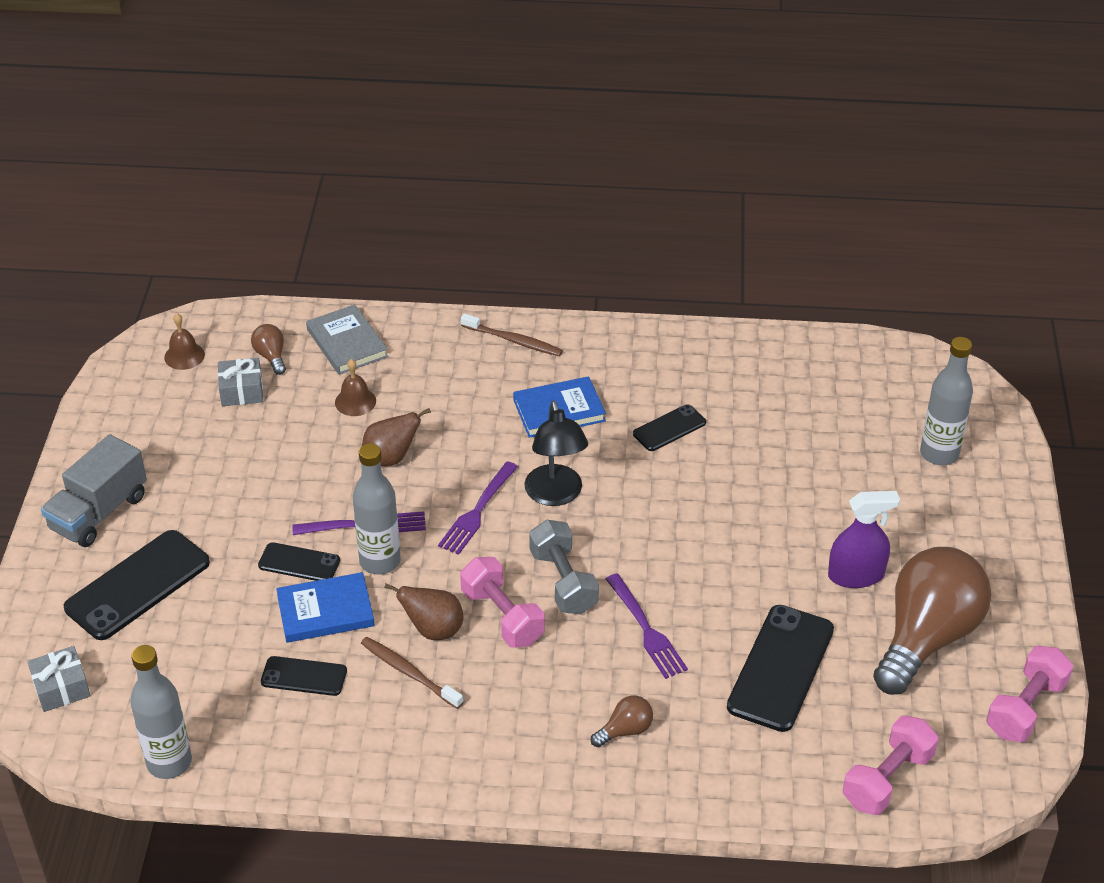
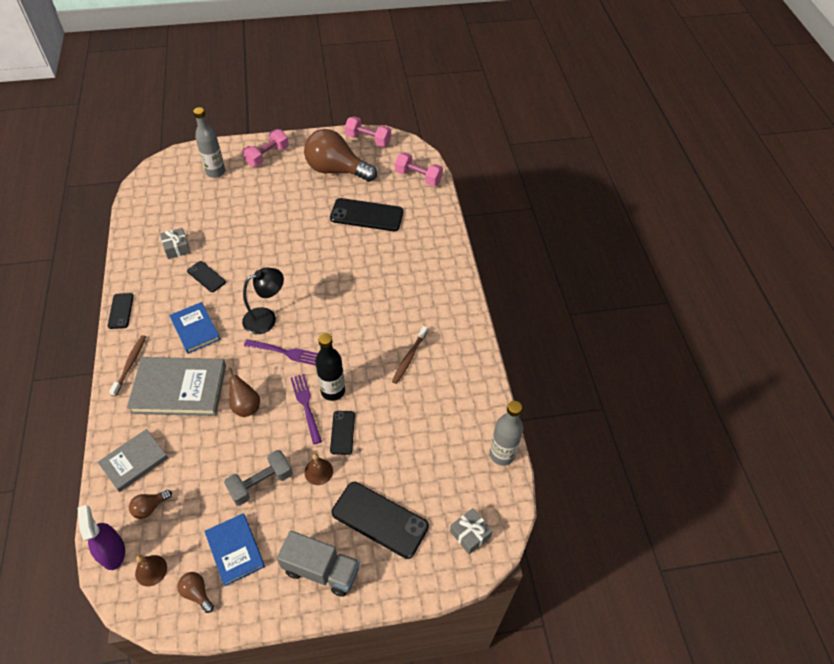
camera: 105 degrees left, 10 degrees up
grey gift [218,358,263,406] -> grey gift moved to [160,228,190,259]
black phone [261,656,347,696] -> black phone moved to [108,293,134,329]
blue book [276,572,375,643] -> blue book moved to [204,513,265,586]
brown bell [335,359,376,416] -> brown bell moved to [305,453,333,485]
grey bottle [353,443,401,575] -> black bottle [315,333,345,401]
brown pear [384,583,464,640] -> none
pink dumbbell [460,557,545,648] -> pink dumbbell moved to [242,129,289,167]
grey dumbbell [529,520,599,614] -> grey dumbbell moved to [224,450,293,506]
brown light bulb [591,695,653,747] -> brown light bulb moved to [178,572,214,613]
purple fork [606,573,688,679] -> none
purple spray bottle [828,491,900,588] -> purple spray bottle moved to [78,505,125,570]
none -> grey book [127,357,226,416]

